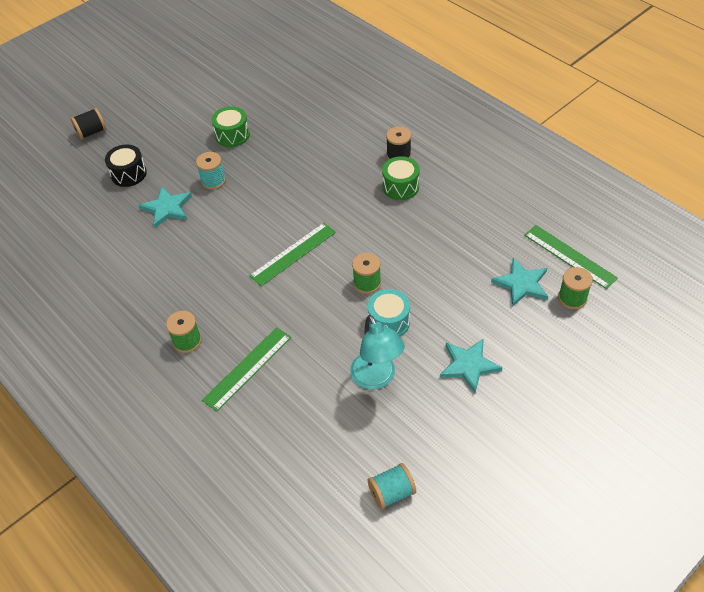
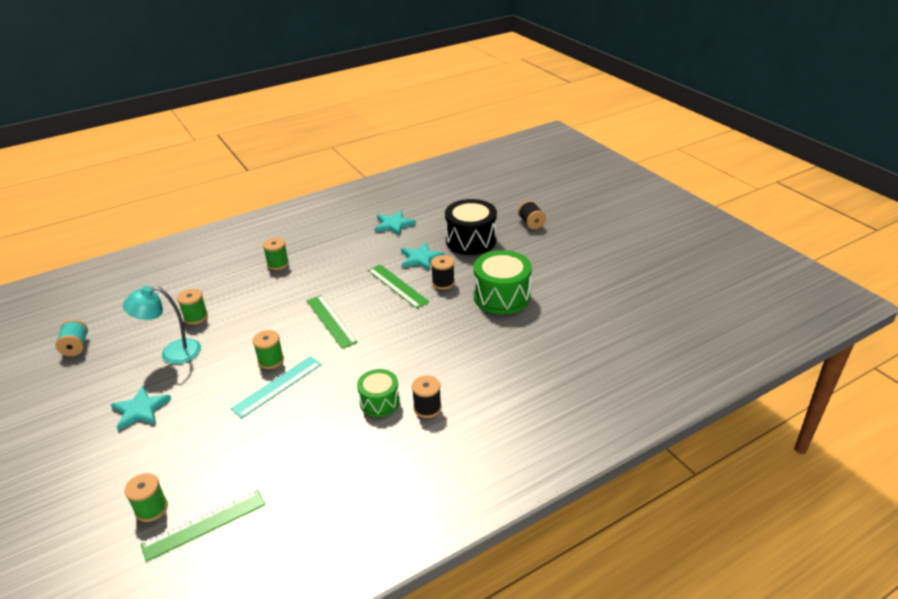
camera: 100 degrees right, 15 degrees down
black drum [105,144,147,187] -> black drum [445,199,497,255], size x1.66
turquoise spool [196,152,226,190] -> black spool [431,255,455,290]
green ruler [202,327,291,412] -> green ruler moved to [368,264,430,309]
green drum [212,106,250,147] -> green drum [474,250,532,314], size x1.66
turquoise drum [368,289,410,337] -> none
turquoise star [491,258,548,307] -> turquoise star moved to [375,210,416,236]
none -> green spool [177,289,208,325]
none -> turquoise ruler [231,356,322,418]

